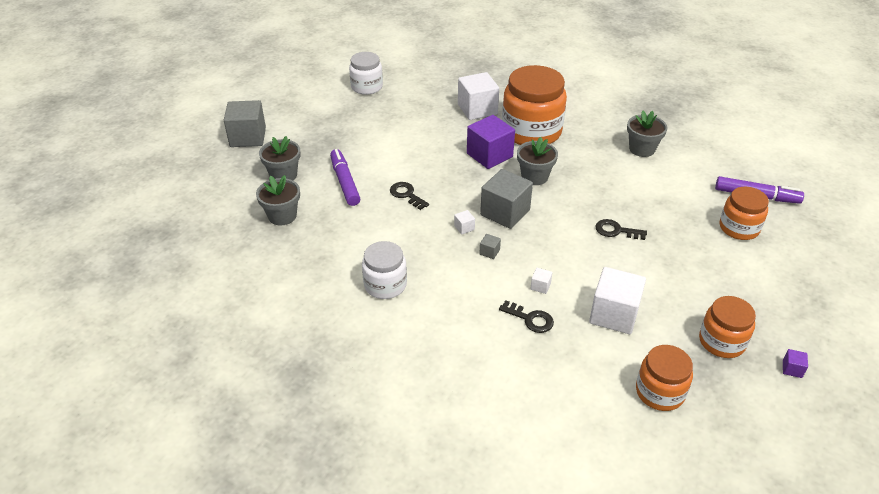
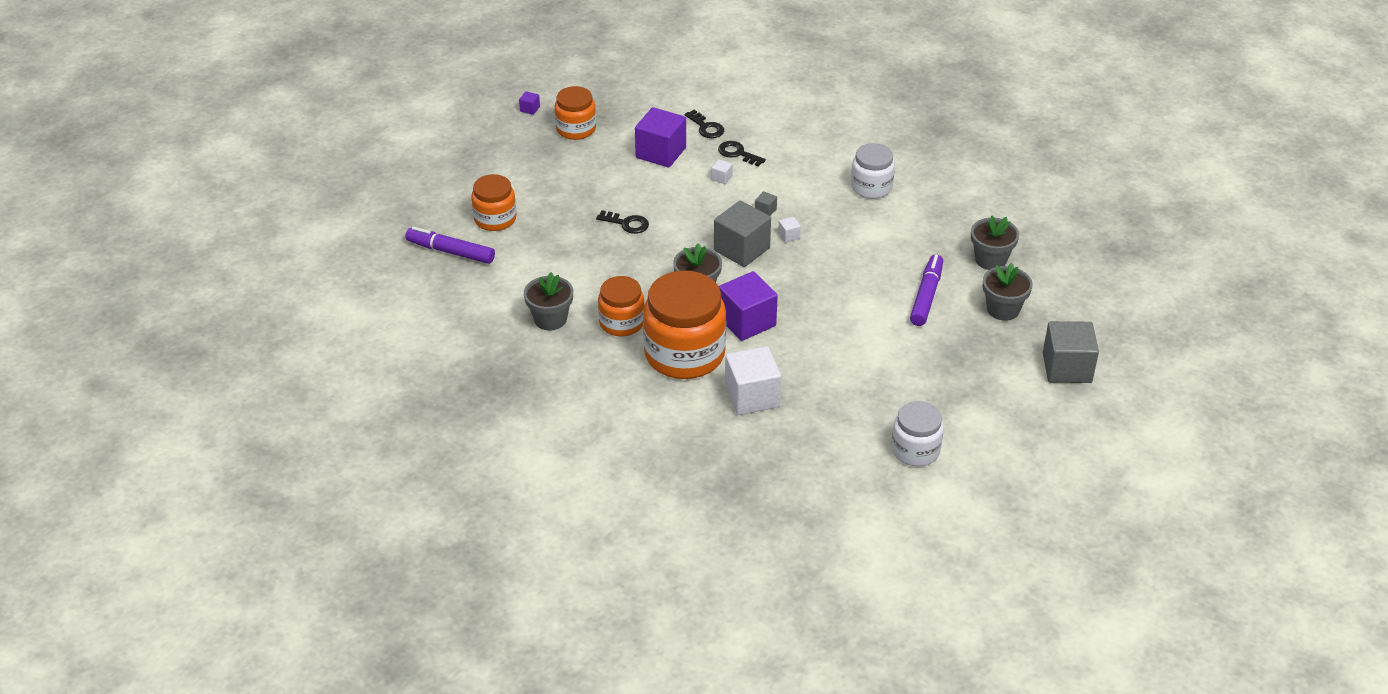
camera: 175 degrees left, 0 degrees up
purple marker [330,149,361,206] -> purple marker turned 150 degrees counterclockwise [910,254,943,326]
black key [390,182,429,210] -> black key moved to [685,110,724,138]
white cube [589,267,646,334] -> purple cube [635,107,686,168]
orange jar [636,345,693,411] -> orange jar moved to [598,276,645,337]

